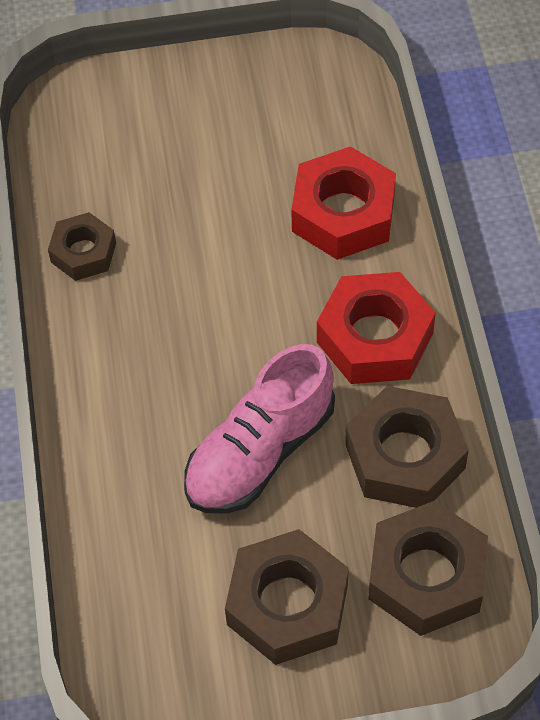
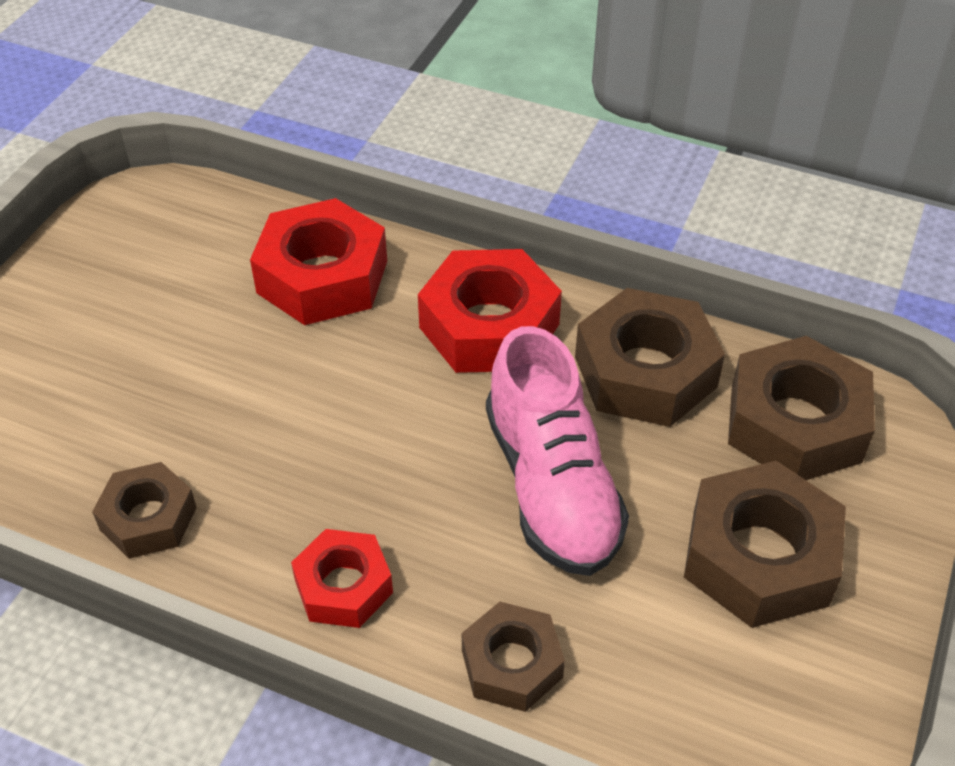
camera: 60 degrees left, 10 degrees down
none -> red nut [291,529,393,628]
none -> brown nut [462,602,565,712]

